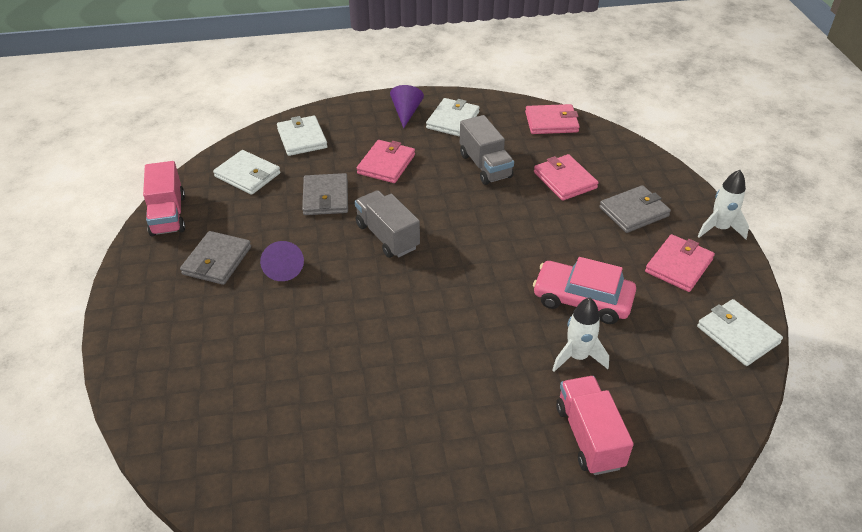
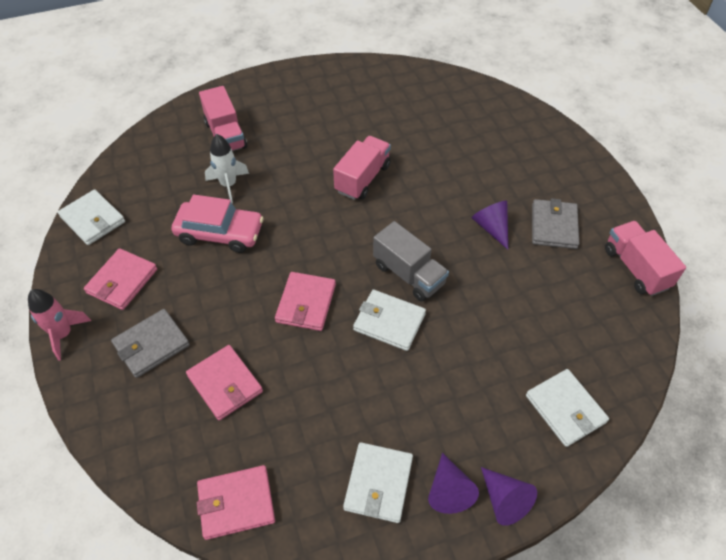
camera: 170 degrees right, 10 degrees up
white wallet [213,150,281,195] -> white wallet moved to [353,290,426,351]
grey wallet [302,173,348,215] -> none
pink wallet [357,140,415,183] -> pink wallet moved to [275,272,336,331]
grey truck [460,115,514,185] -> none
white rocket [698,170,749,239] -> pink rocket [28,289,91,361]
none -> pink truck [333,136,391,200]
none -> purple cone [481,467,537,526]

